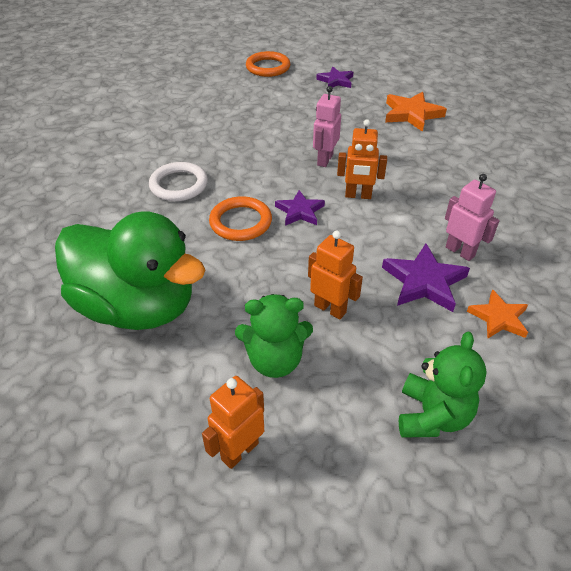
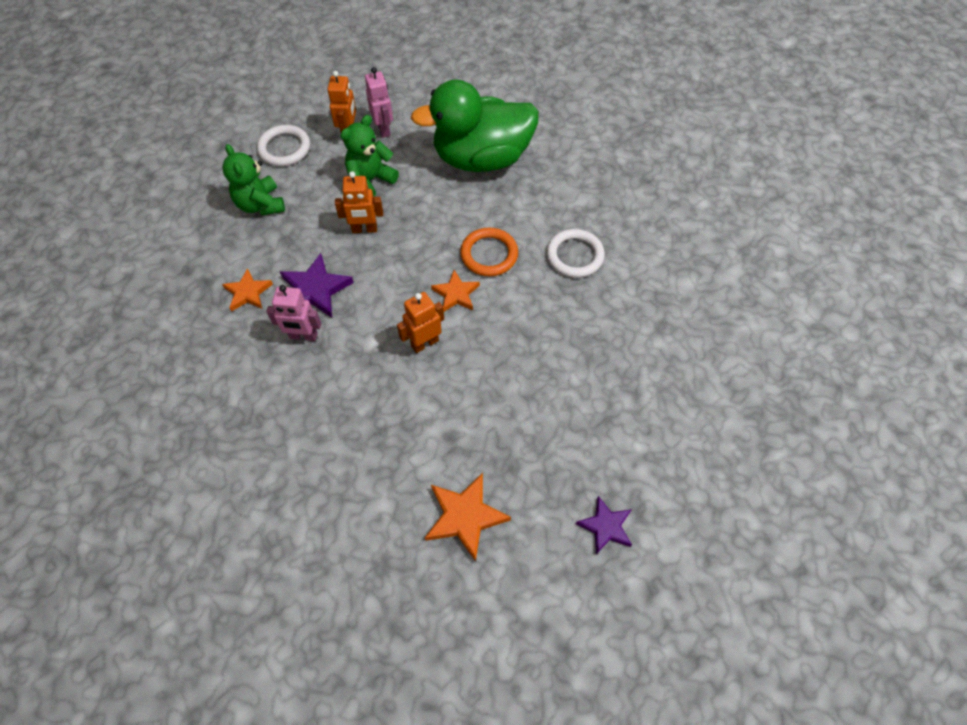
camera: 140 degrees right, 15 degrees up
orange ring [246,51,290,77] -> none
purple star [275,190,325,226] -> orange star [431,270,480,312]
pink robot [313,86,341,167] -> pink robot moved to [365,67,393,138]
none -> white ring [257,125,310,166]

